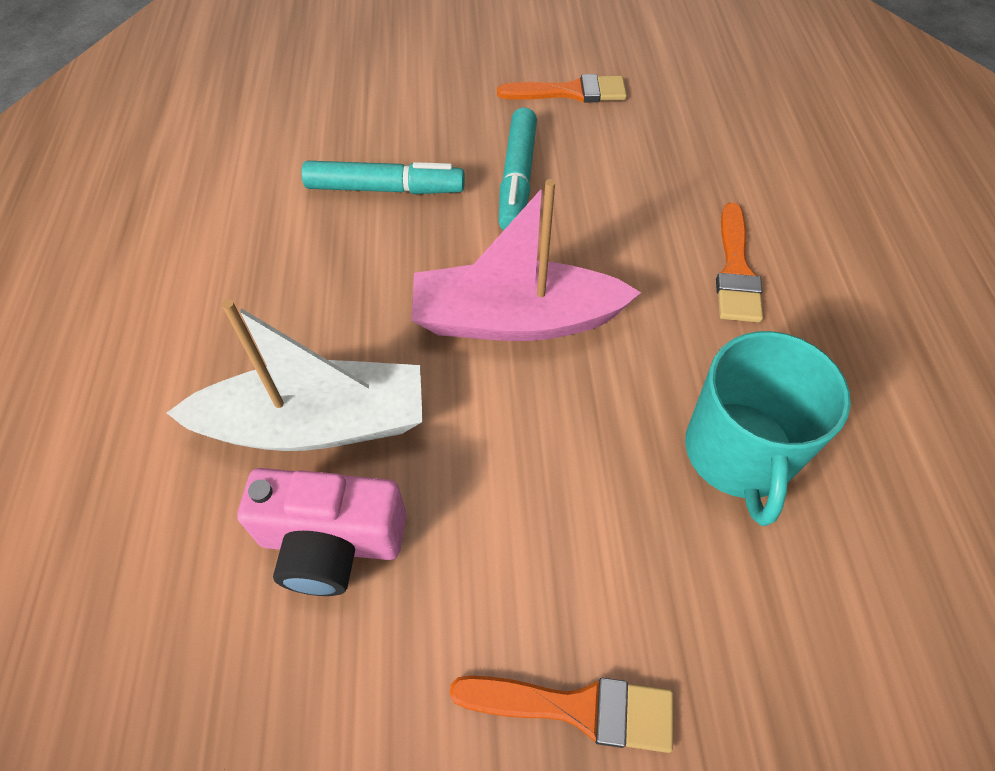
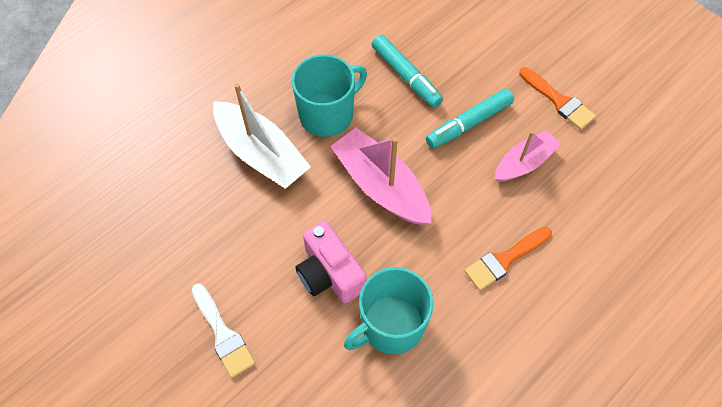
camera: 50 degrees right, 5 degrees up
pink camera [237,468,406,596] -> pink camera moved to [296,221,367,304]
orange brush [449,675,673,753] -> white brush [192,283,255,378]
none -> turquoise mug [292,54,367,137]
none -> pink boat [495,130,561,182]

